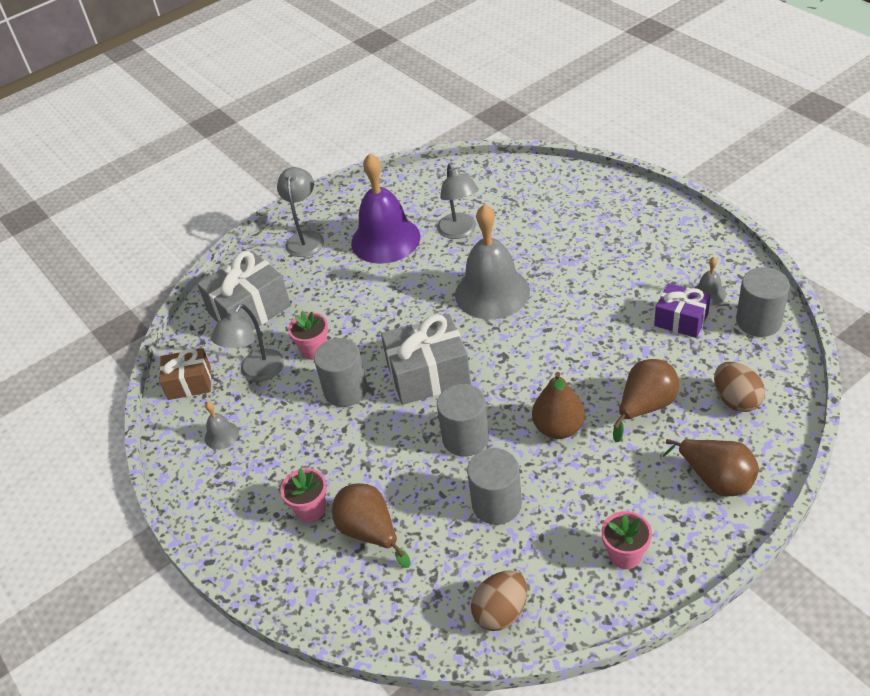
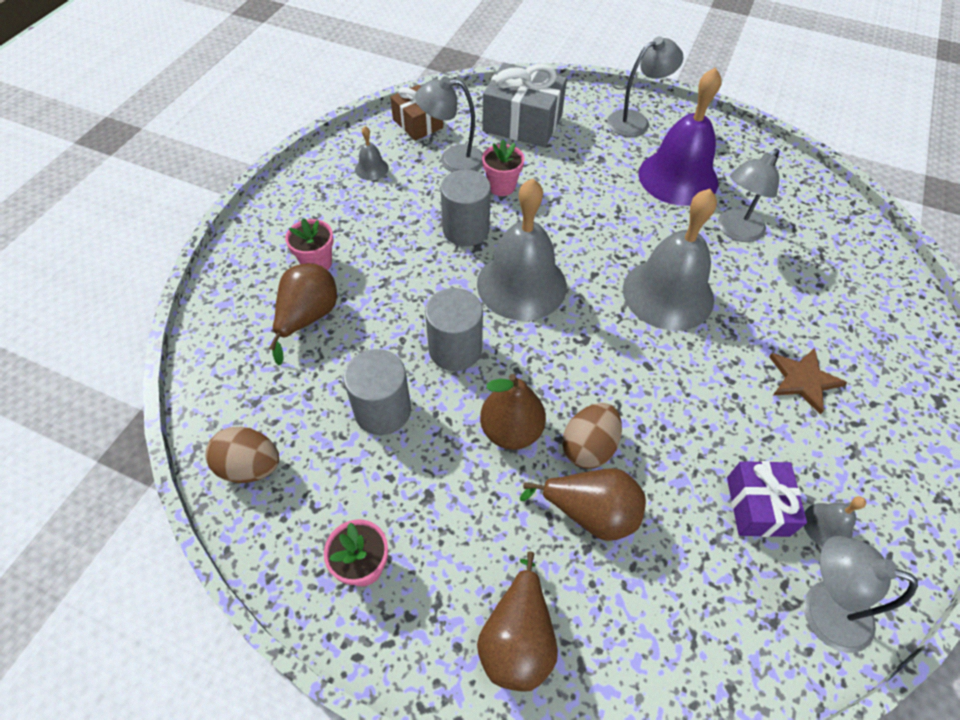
camera: 55 degrees right, 10 degrees up
grey gift [381,314,471,405] -> grey bell [477,178,567,321]
brown egg [714,362,765,412] -> brown egg moved to [562,403,622,469]
grey cylinder [736,267,790,337] -> grey lamp [804,536,918,653]
none -> brown star [769,348,847,415]

